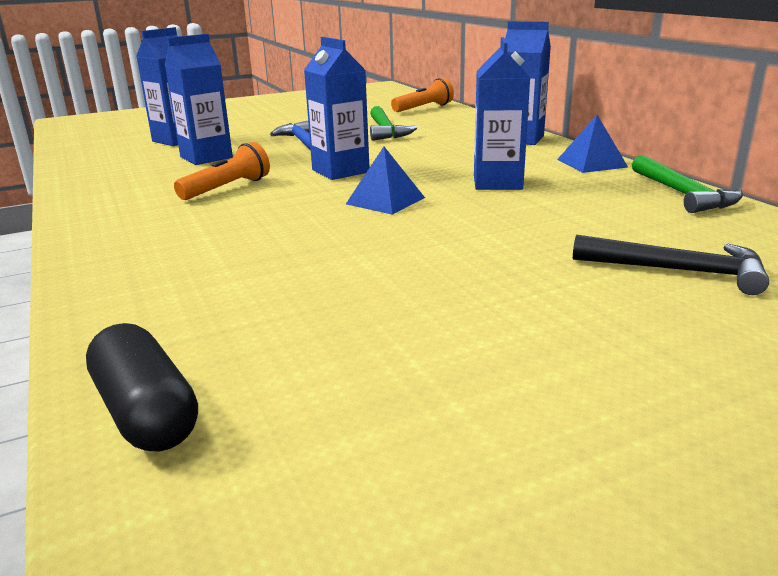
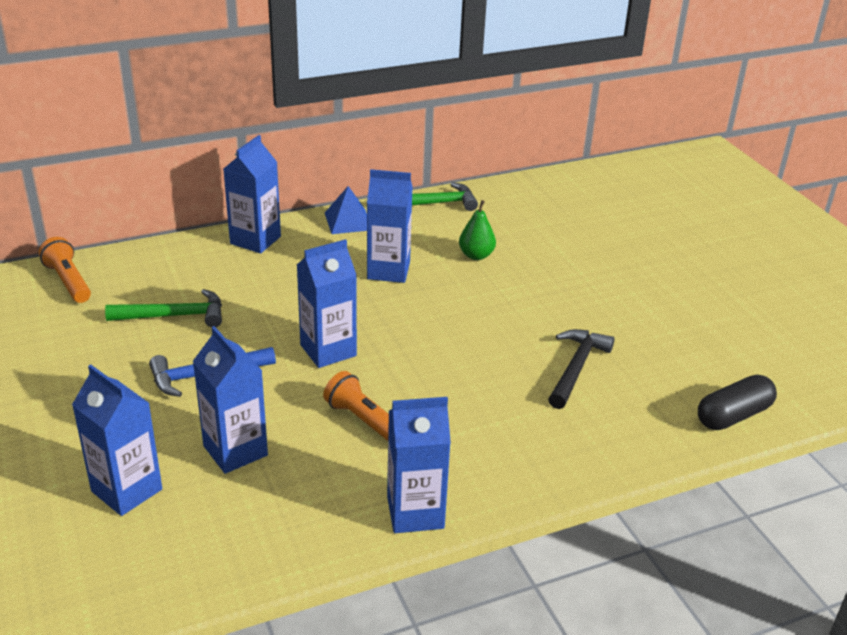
camera: 90 degrees left, 10 degrees up
blue pyramid [346,147,425,215] -> none
black hammer [573,235,769,295] -> black hammer moved to [548,329,615,409]
none -> blue carton [387,397,451,533]
none -> green pear [459,200,496,260]

